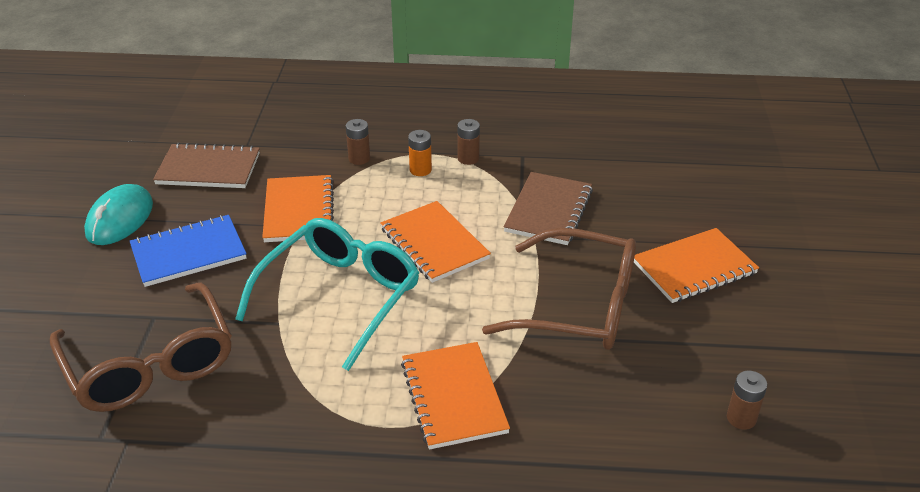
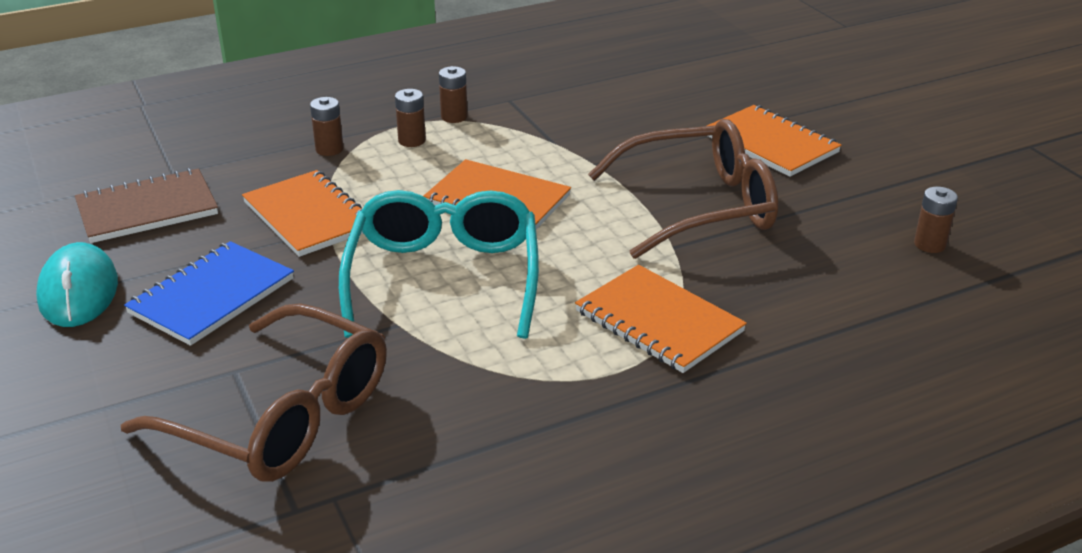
camera: 30 degrees left, 5 degrees down
orange battery [408,130,432,176] -> brown battery [395,89,426,147]
brown notebook [503,172,593,245] -> none
orange notebook [634,228,759,303] -> orange notebook turned 75 degrees counterclockwise [707,105,842,177]

